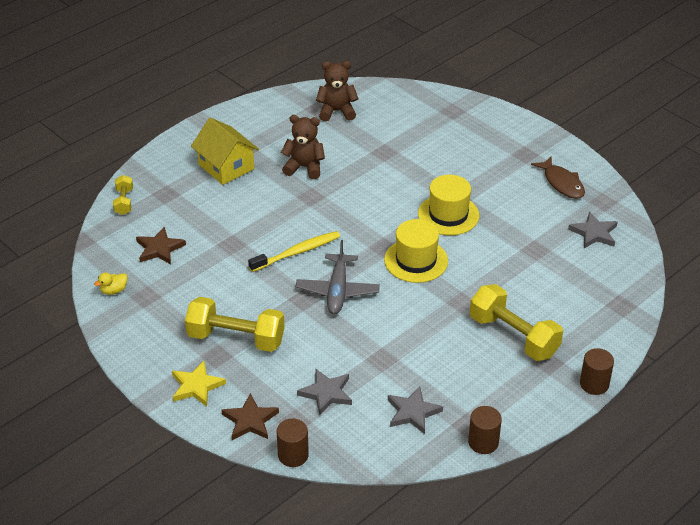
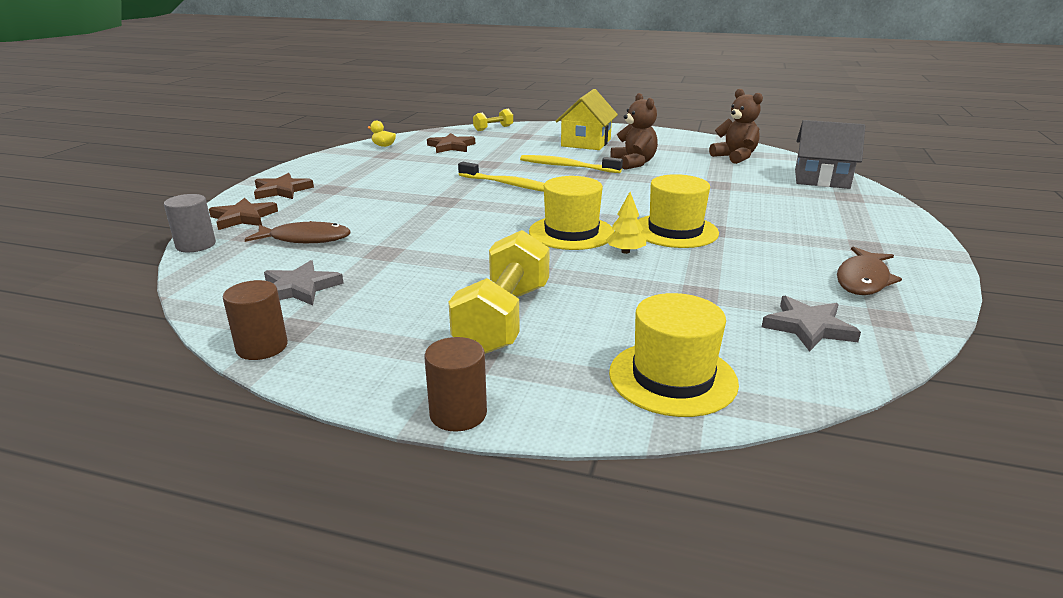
camera: 60 degrees right, 15 degrees down
yellow star [172,361,226,407] -> brown star [254,173,314,199]
yellow dumbbell [185,297,285,352] -> none
brown cylinder [277,418,309,467] -> grey cylinder [164,194,216,252]
grey plane [296,240,380,314] -> none
grey star [297,368,352,415] -> brown fish [244,221,351,243]
none -> yellow toothbrush [520,155,623,173]
none -> yellow tree [606,192,646,254]
none -> yellow hat [609,293,739,417]
none -> grey house [795,120,865,189]

